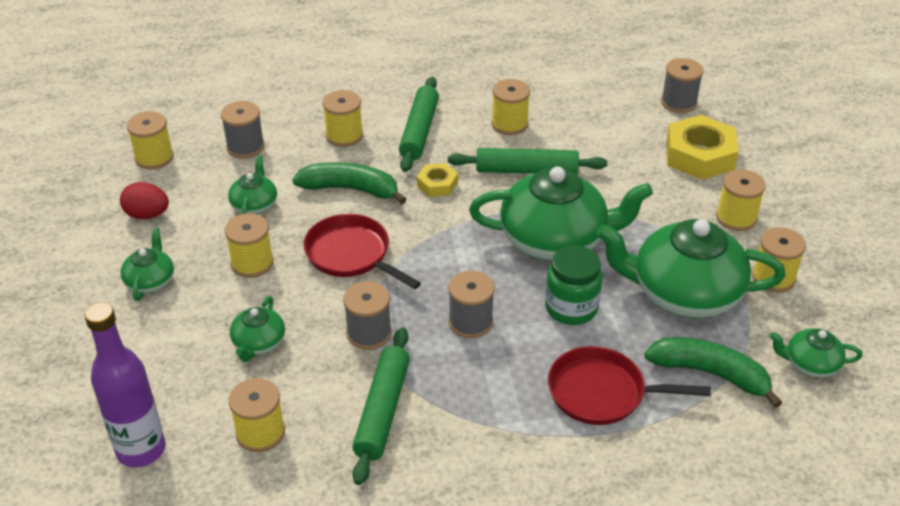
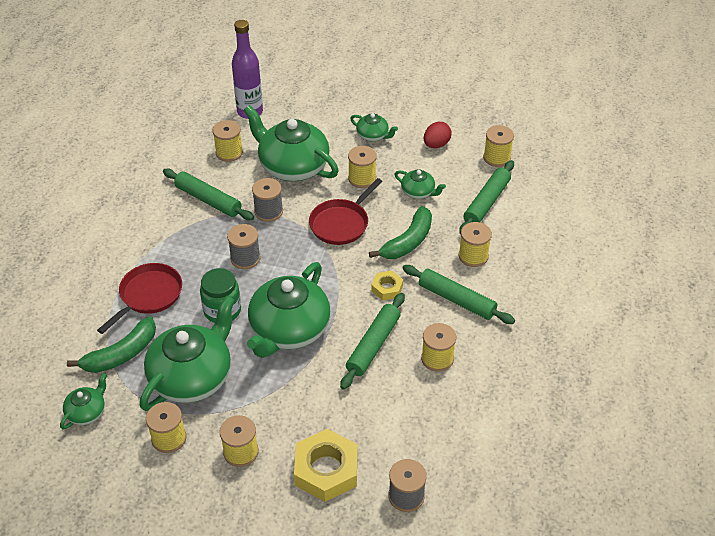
camera: 115 degrees right, 5 degrees up
grey spool [221,101,265,158] -> green rolling pin [459,160,514,234]
green teapot [230,296,285,362] -> green teapot [243,105,339,181], size x2.13
red pan [303,214,421,289] -> red pan turned 150 degrees clockwise [309,178,382,245]

